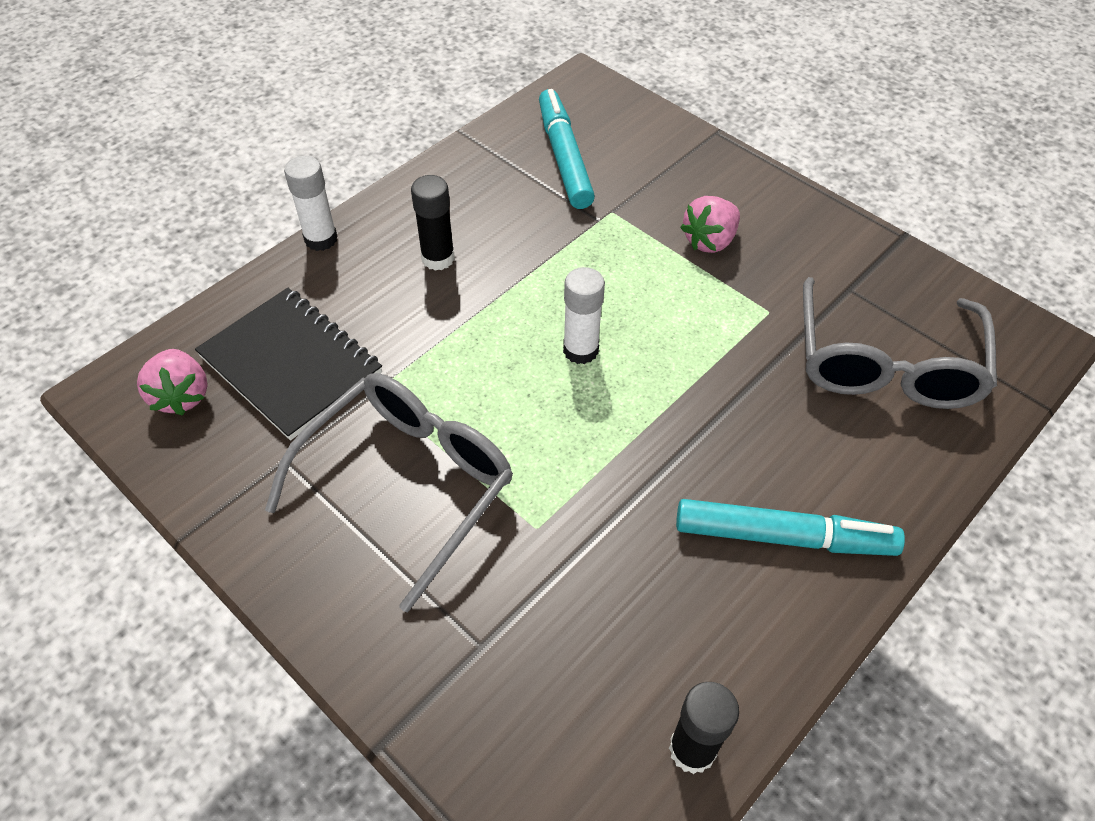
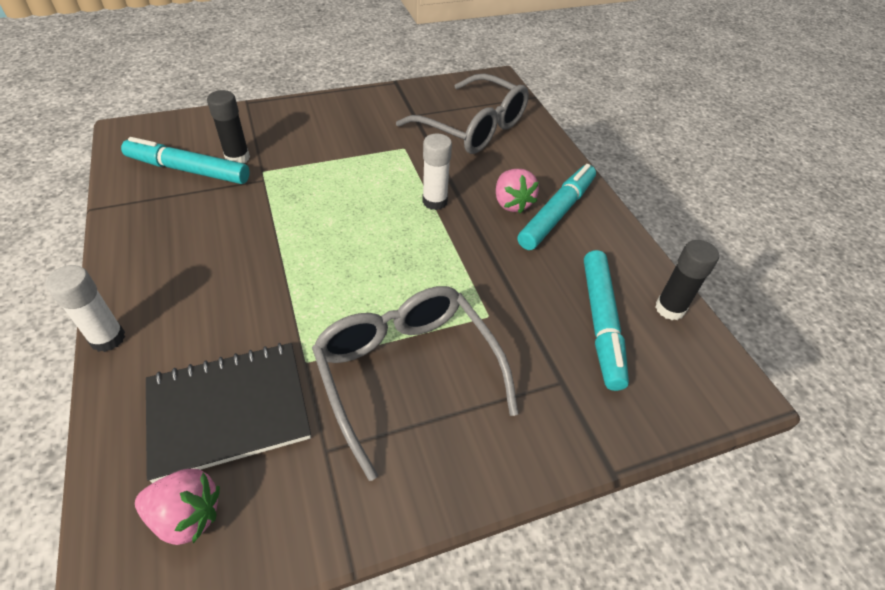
camera: 65 degrees left, 5 degrees down
black glue stick [411,175,455,271] -> black glue stick moved to [207,90,250,163]
white glue stick [563,267,605,364] -> white glue stick moved to [422,133,452,210]
pink strawberry [680,196,740,253] -> pink strawberry moved to [496,169,539,213]
none -> turquoise marker [584,250,629,391]

